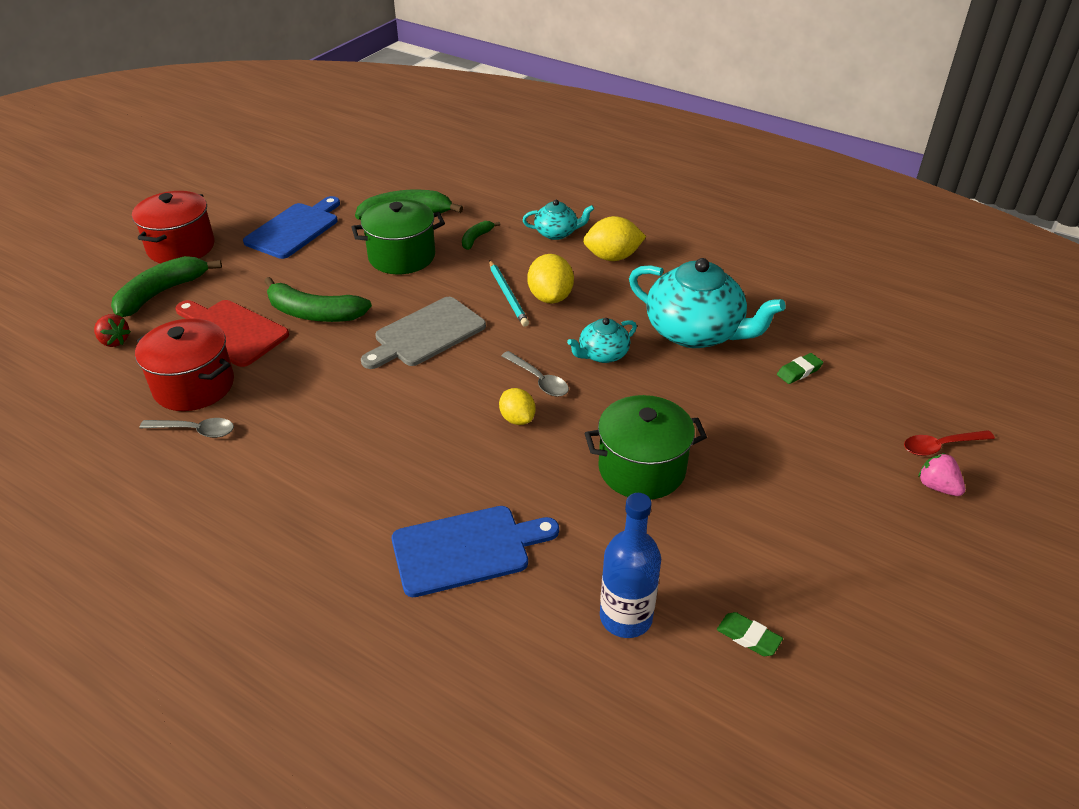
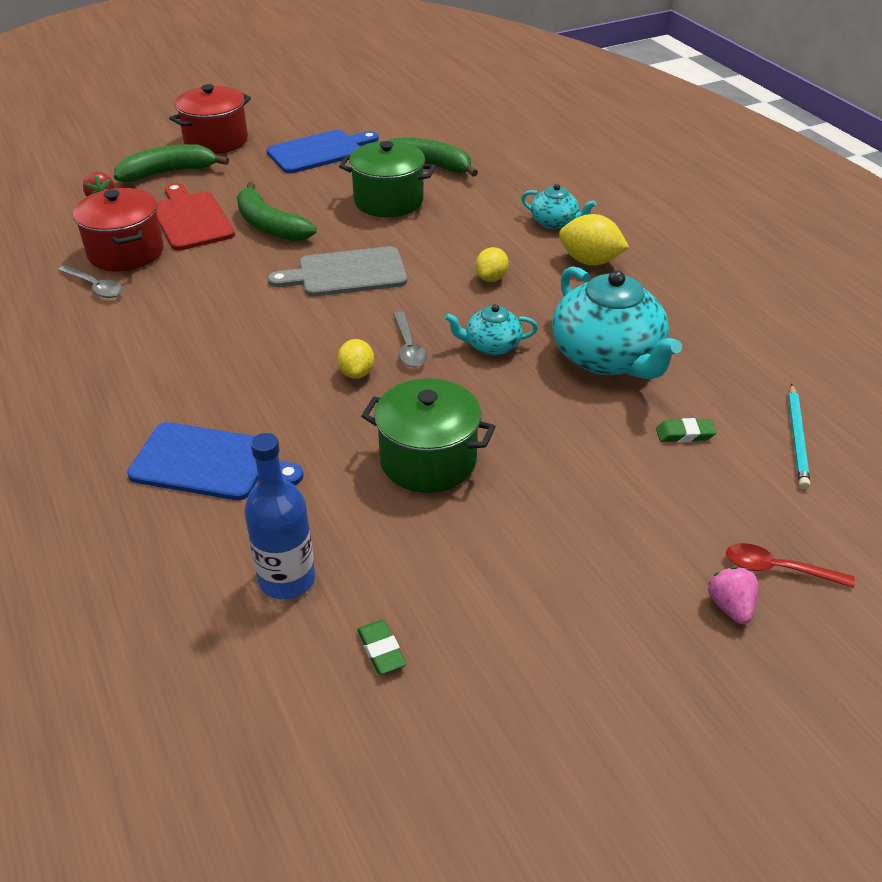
camera: 30 degrees right, 0 degrees up
green banana [462,221,500,250] -> none
turquoise pencil [489,260,529,327] -> turquoise pencil moved to [788,384,810,489]
yellow lemon [527,254,574,303] -> yellow lemon [475,247,509,282], size x0.65

